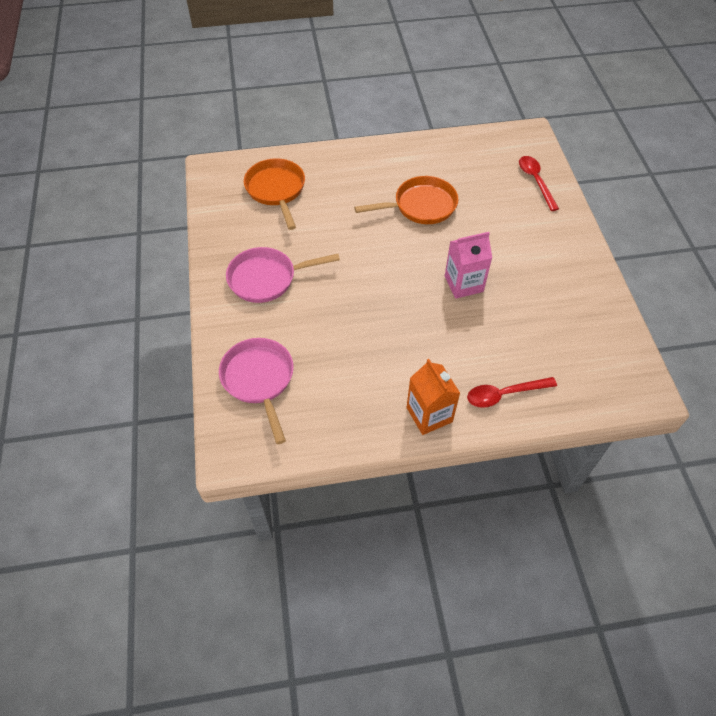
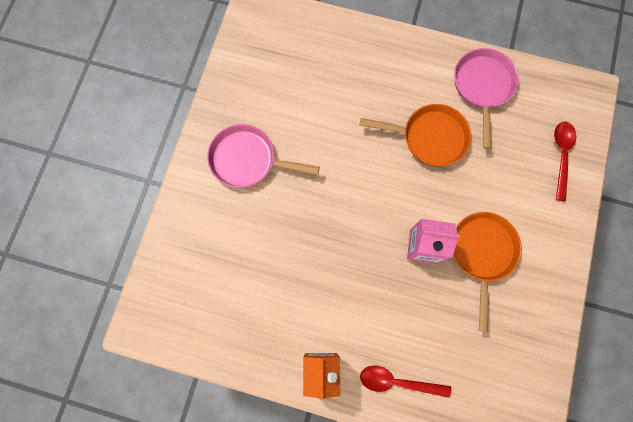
camera: 25 degrees right, 20 degrees up
pink pan [219,338,294,444] -> pink pan moved to [454,48,519,149]
orange pan [244,158,305,230] -> orange pan moved to [453,212,522,332]

